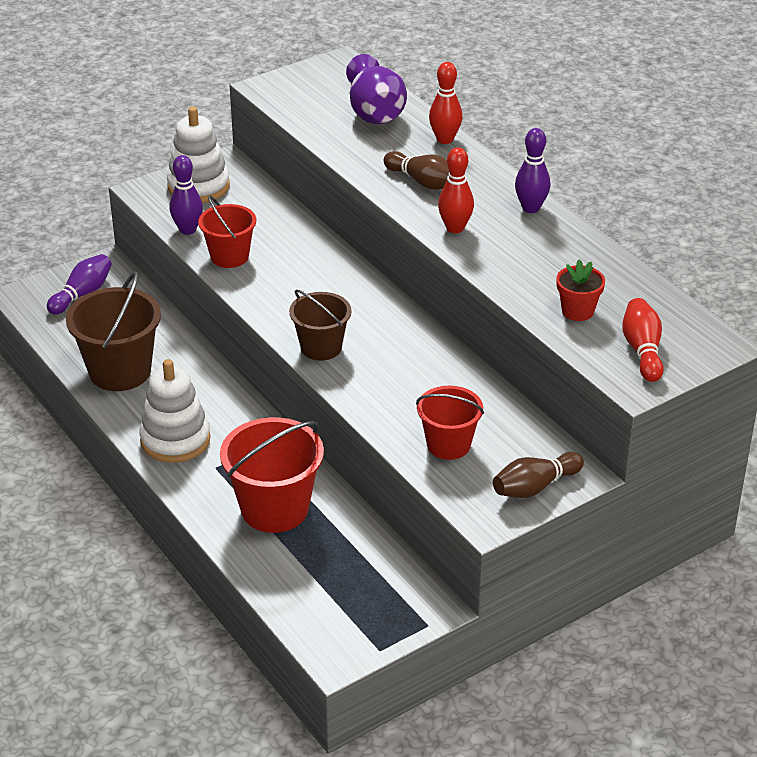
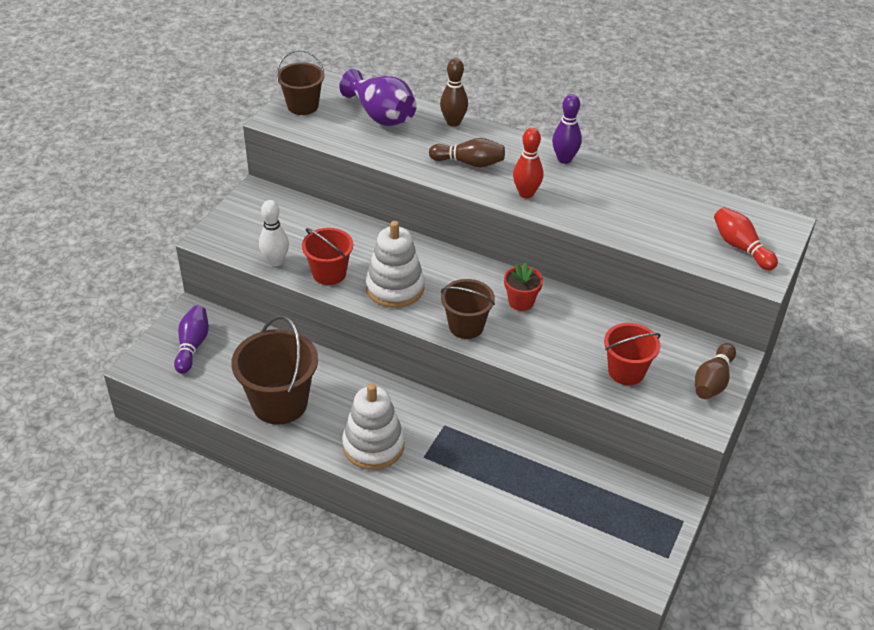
camera: 30 degrees left, 5 degrees up
white stacking toy [167,107,230,203] -> white stacking toy moved to [366,221,424,308]
purple bowling pin [169,155,203,235] -> white bowling pin [259,200,289,267]
red bucket [220,417,324,533] -> none
red bowling pin [429,62,462,144] -> brown bowling pin [440,58,468,127]
red flower pot [556,259,605,321] -> red flower pot moved to [504,262,543,311]
none -> brown bucket [276,50,324,115]

